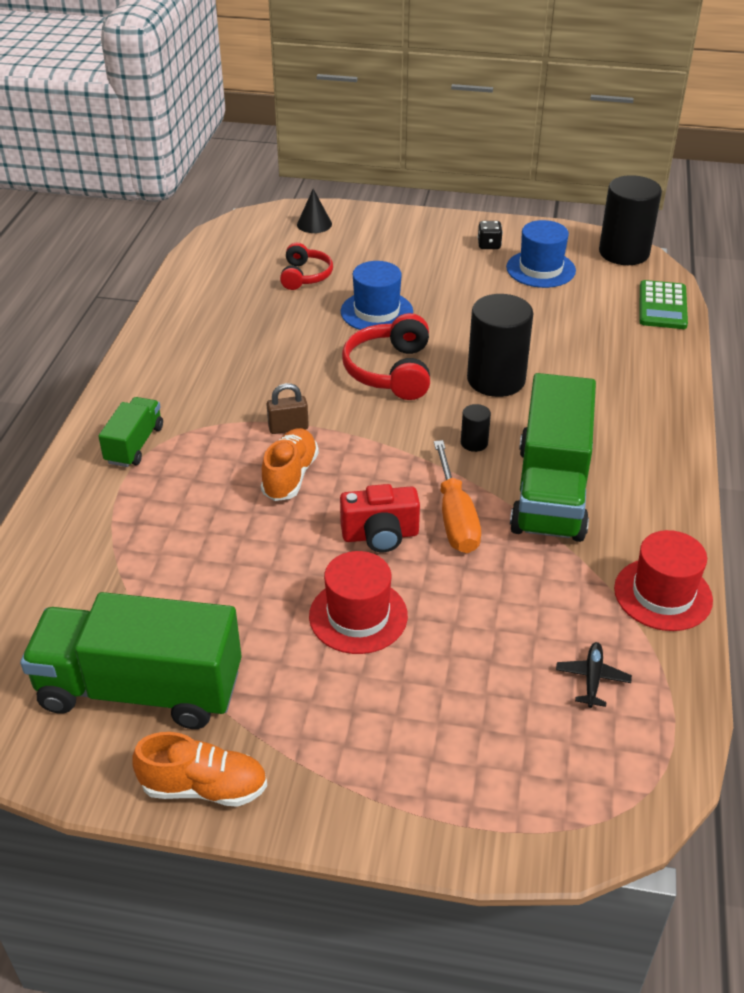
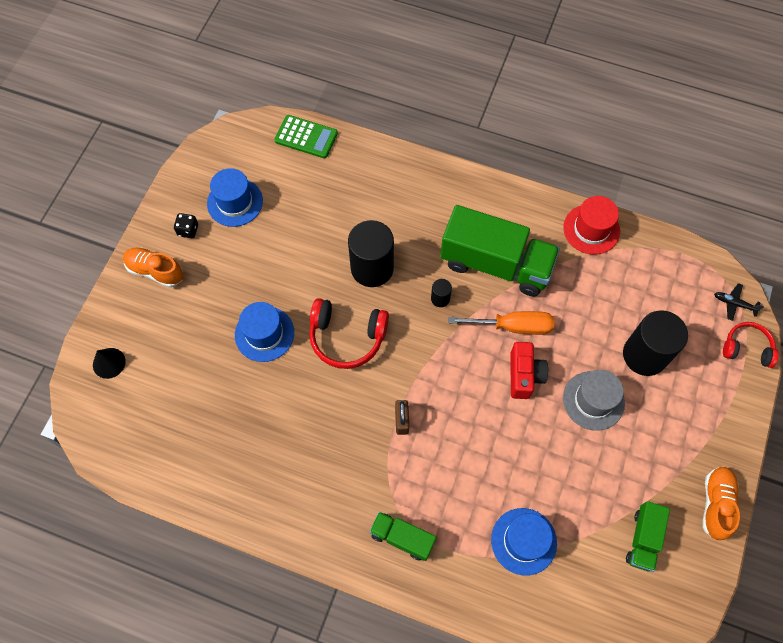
camera: 80 degrees left, 25 degrees up
green truck [20,592,242,729] -> green truck [626,501,670,572], size x0.50
orange shoe [261,428,319,501] -> orange shoe moved to [123,248,183,288]
red headphones [280,243,333,290] -> red headphones moved to [723,322,779,368]
red hat [309,551,408,654] -> grey hat [563,370,625,431]
black plane [556,642,632,708] -> black plane moved to [714,283,764,321]
black cylinder [599,175,662,265] -> black cylinder moved to [623,310,688,376]
none -> blue hat [491,508,557,576]

